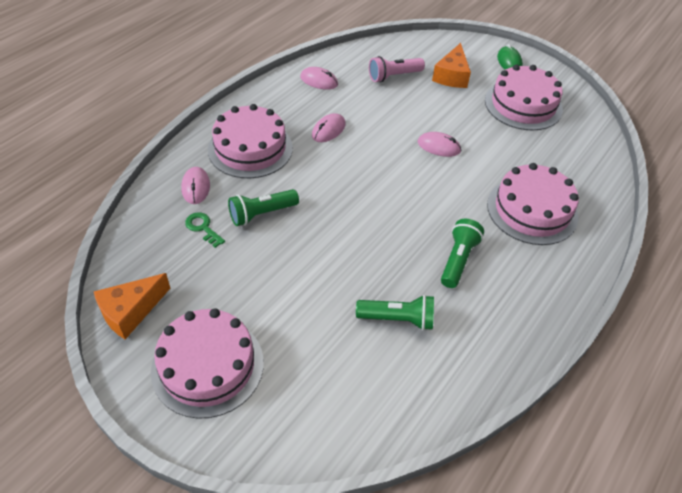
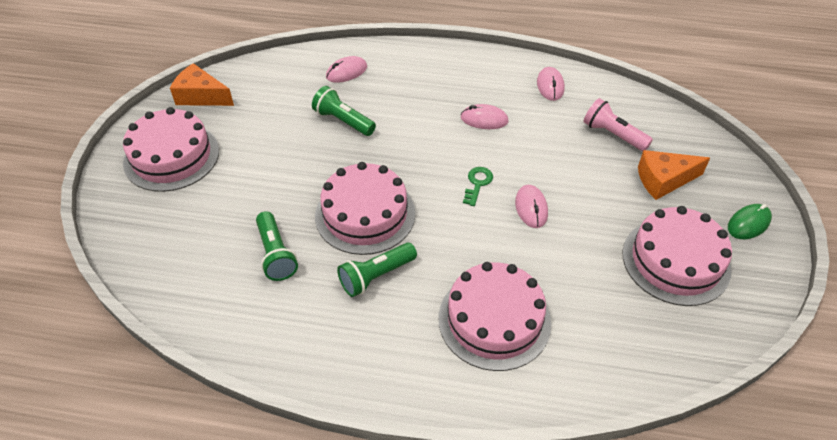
camera: 65 degrees right, 0 degrees up
green key [185,212,225,248] -> green key moved to [463,167,493,206]
pink cake [208,104,293,178] -> pink cake moved to [315,162,415,255]
green flashlight [441,219,484,288] -> green flashlight turned 150 degrees clockwise [337,243,417,297]

